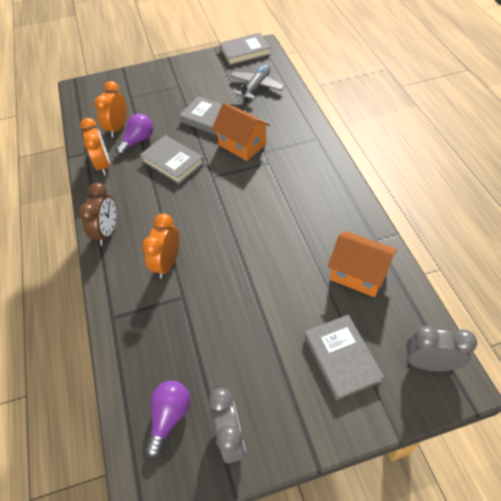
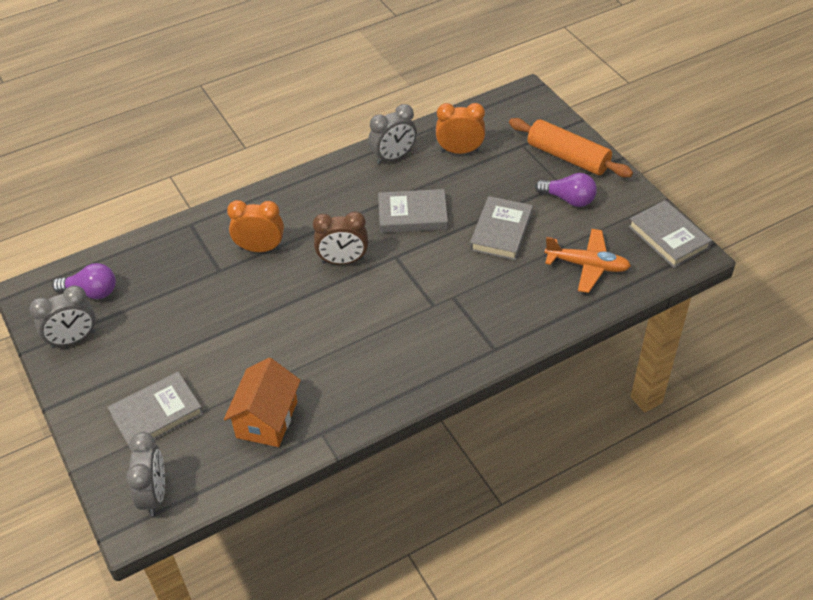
camera: 75 degrees right, 5 degrees down
brown clock [78,183,116,246] -> brown clock moved to [313,211,368,265]
orange clock [80,118,110,175] -> grey clock [368,104,417,164]
purple light bulb [115,114,153,155] -> purple light bulb moved to [535,173,597,207]
grey book [140,135,204,184] -> grey book turned 60 degrees clockwise [378,189,448,233]
orange house [212,103,270,161] -> none
grey plane [230,64,284,101] -> orange plane [545,229,631,293]
none -> orange rolling pin [509,118,633,177]

